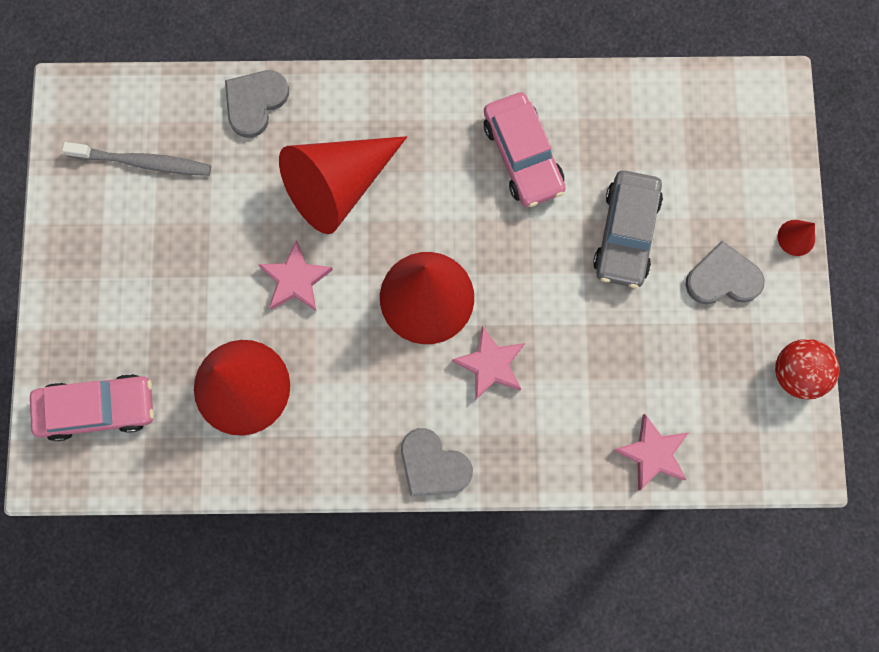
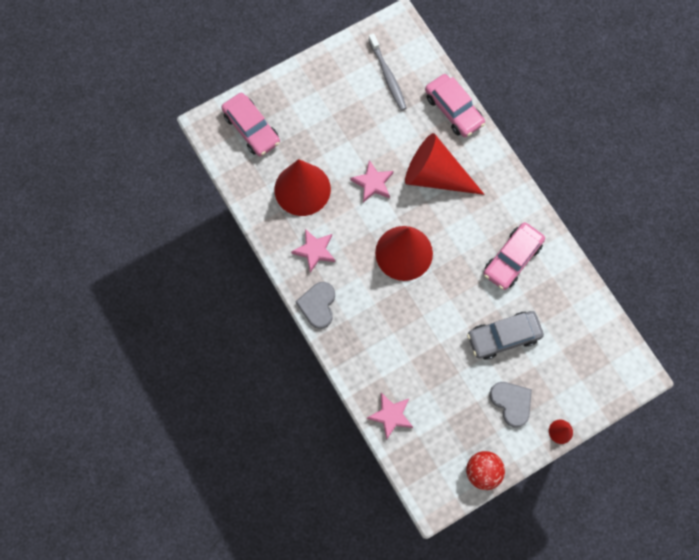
camera: 60 degrees right, 5 degrees down
grey heart [225,70,289,138] -> pink car [425,74,485,137]
pink star [452,325,525,401] -> pink star moved to [291,229,335,273]

